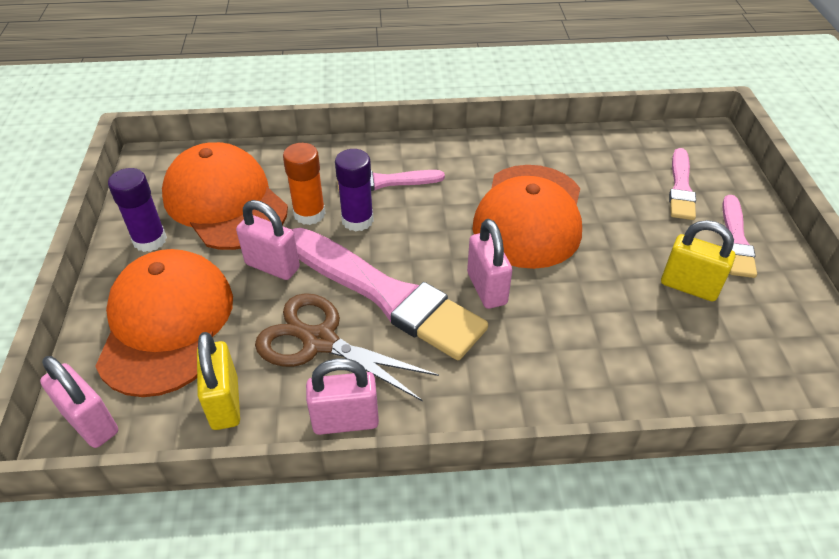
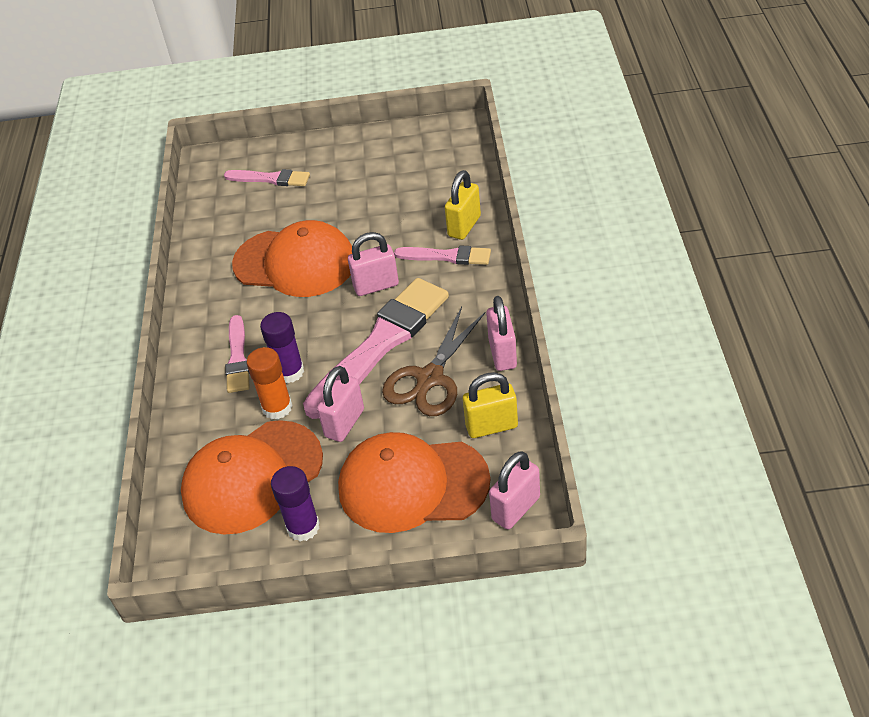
camera: 85 degrees left, 0 degrees up
yellow padlock [661,220,735,302] -> yellow padlock moved to [445,170,481,240]
pink brush [722,195,757,278] -> pink brush moved to [394,245,491,265]

